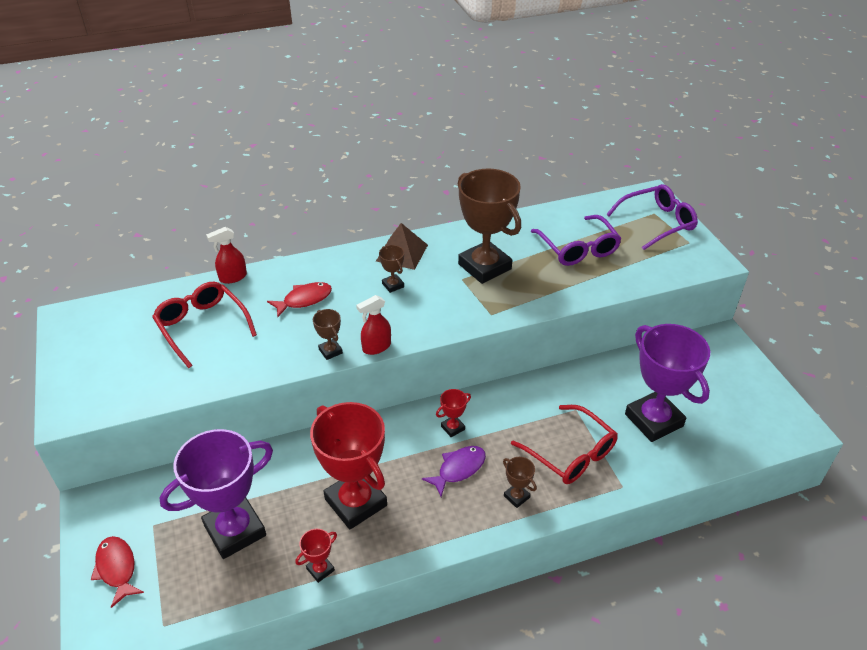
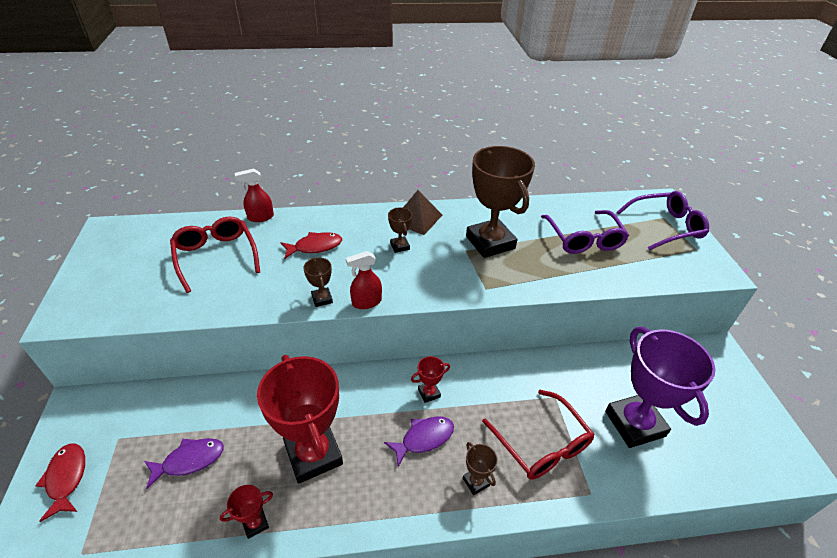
camera: 10 degrees right, 0 degrees up
purple trophy [160,429,273,559] -> purple fish [144,438,224,489]

